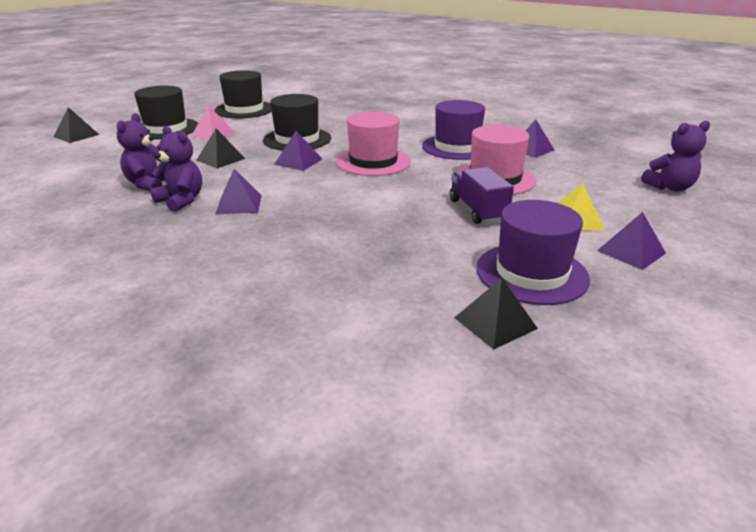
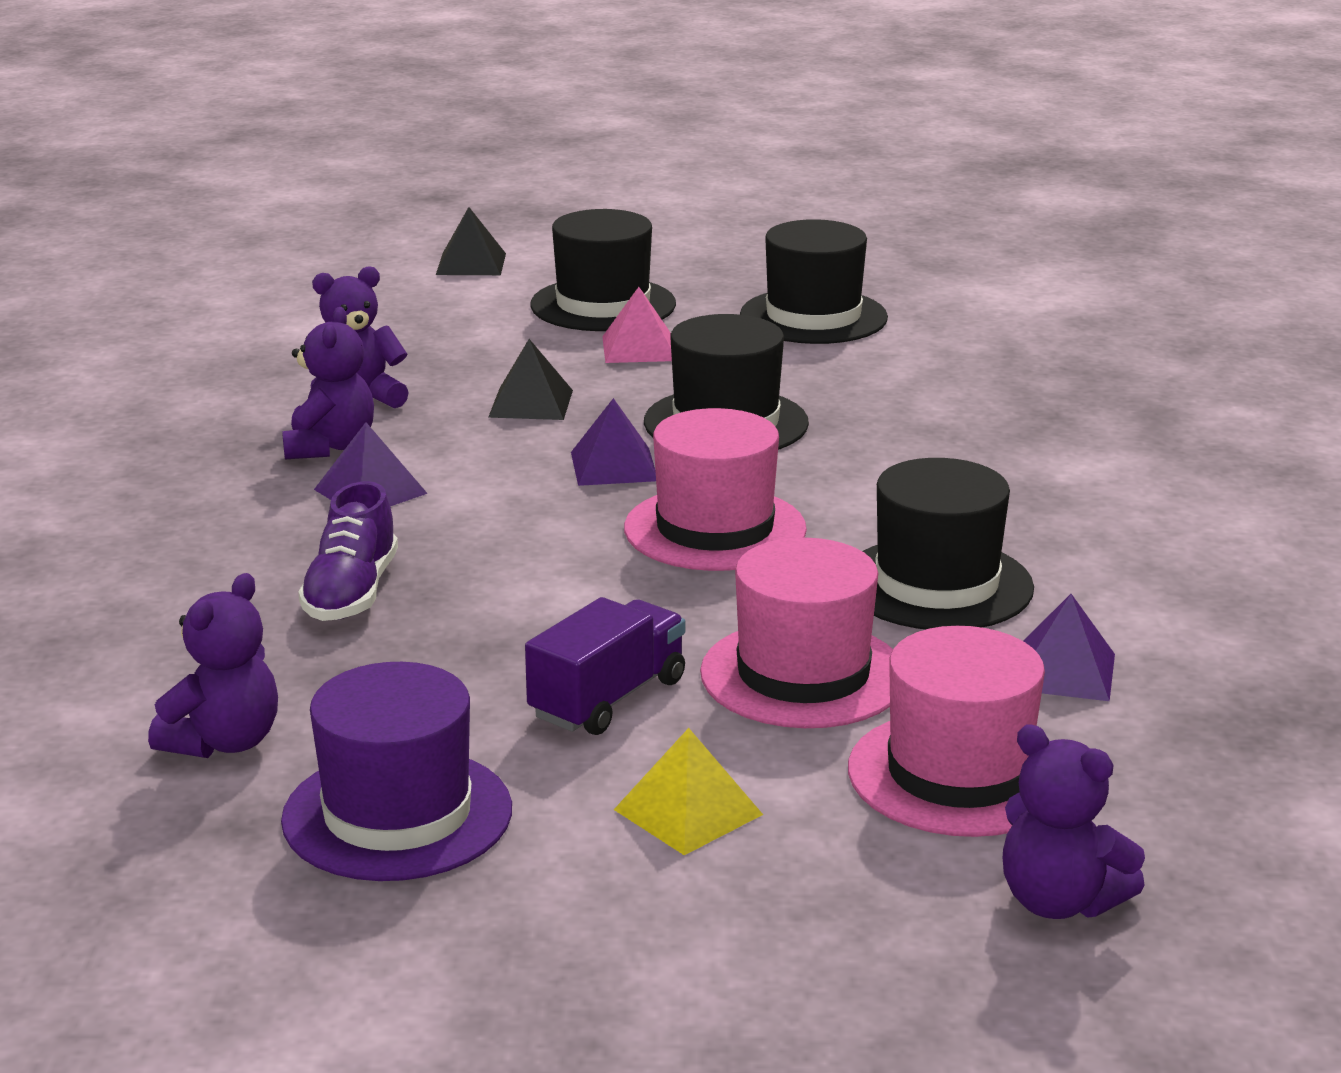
camera: 55 degrees right, 5 degrees down
purple hat [422,100,485,160] -> black hat [862,458,1034,629]
black pyramid [454,278,538,349] -> none
purple pyramid [597,212,666,270] -> none
none -> purple teddy bear [148,573,278,758]
none -> purple shoe [298,481,398,621]
none -> pink hat [848,626,1045,837]

